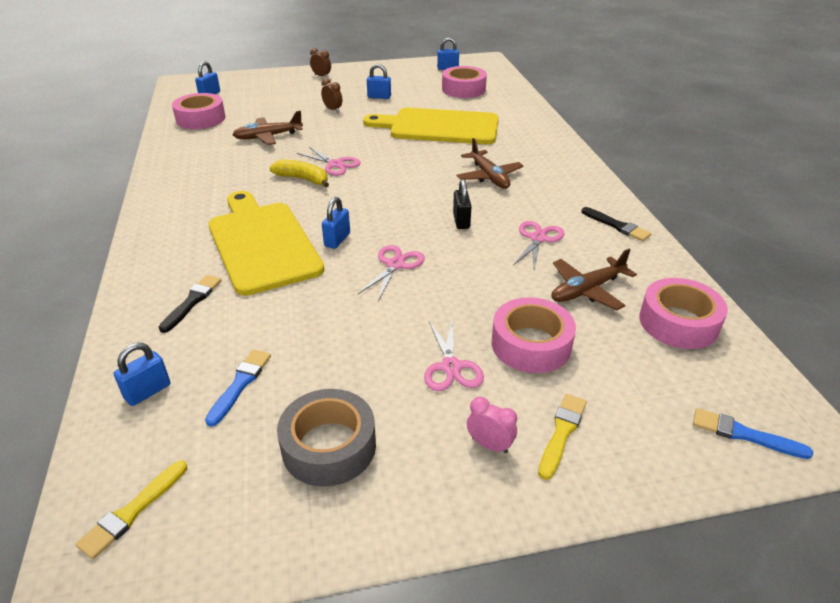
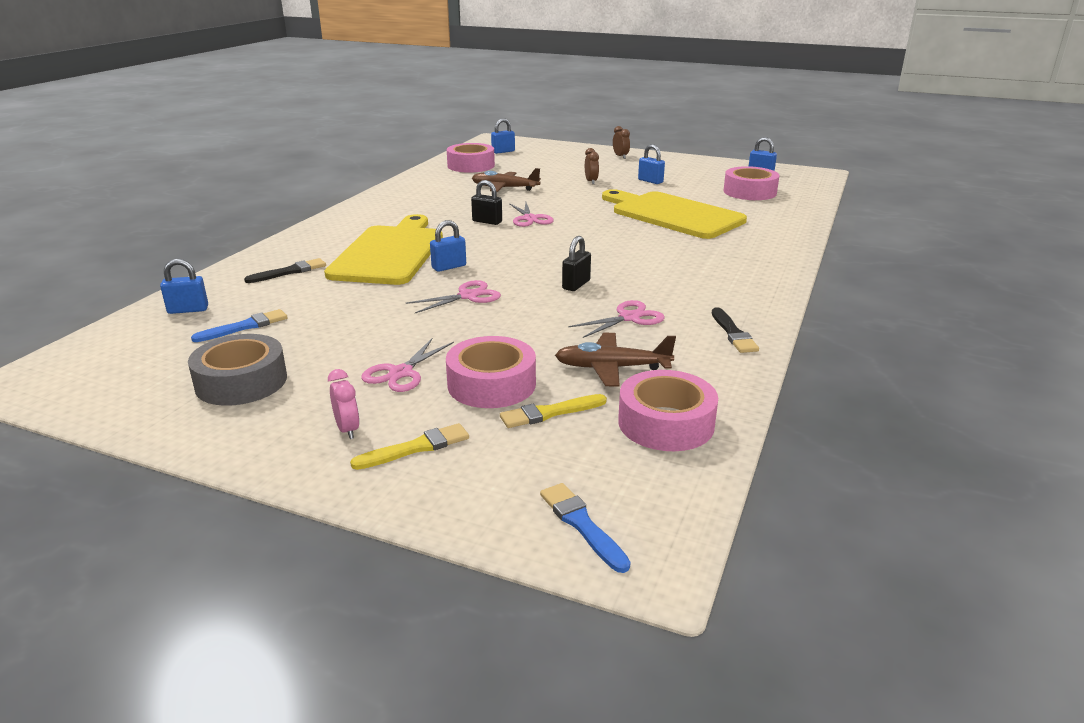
camera: 35 degrees right, 10 degrees down
yellow brush [76,460,187,559] -> yellow brush moved to [500,394,607,428]
yellow banana [269,160,329,188] -> black padlock [471,180,502,225]
brown plane [457,138,524,189] -> none

